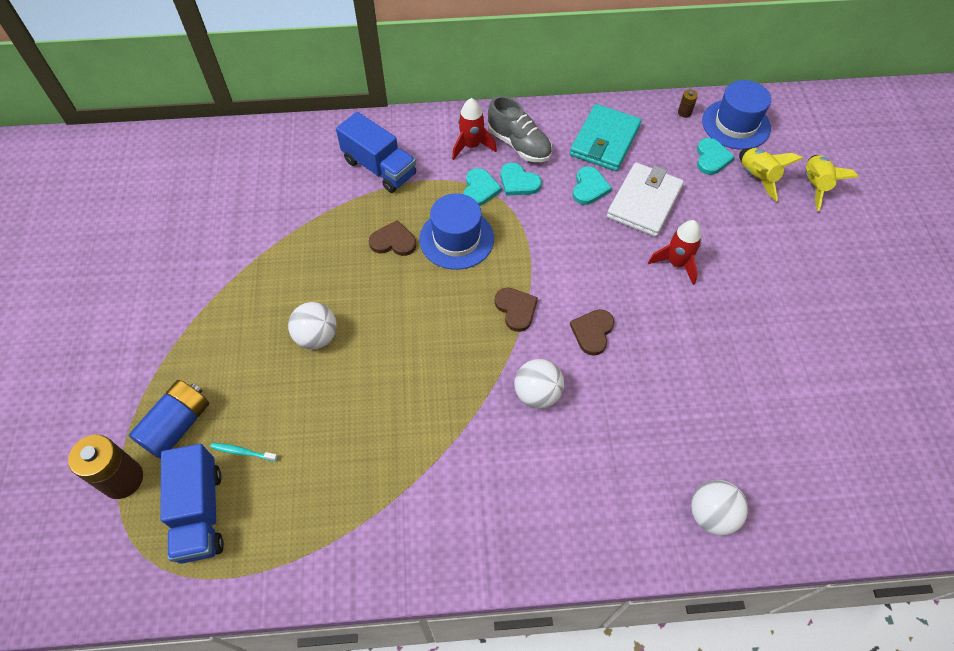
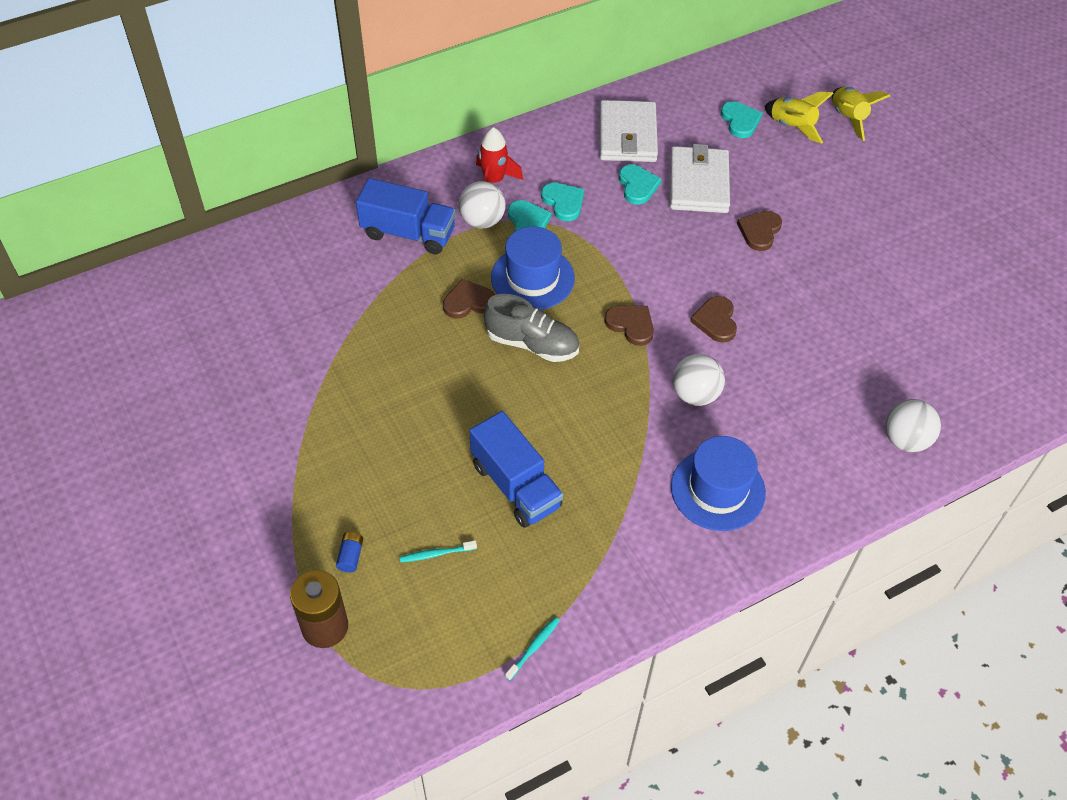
camera: 25 degrees left, 5 degrees down
blue battery [129,380,209,459] -> blue battery [336,532,363,572], size x0.46
blue truck [160,444,224,564] -> blue truck moved to [469,411,563,528]
white ball [288,302,337,349] -> white ball moved to [459,181,505,228]
grey shoe [488,96,552,162] -> grey shoe moved to [484,294,579,362]
turquoise heart [500,163,542,196] -> turquoise heart turned 135 degrees counterclockwise [541,183,584,221]
turquoise wallet [570,104,641,171] -> white wallet [600,100,658,162]
red rocket [648,220,702,285] -> brown heart [737,211,782,251]
brown battery [678,90,698,118] -> none
blue hat [702,80,771,150] -> blue hat moved to [671,436,766,531]
none -> turquoise toothbrush [505,617,560,681]

